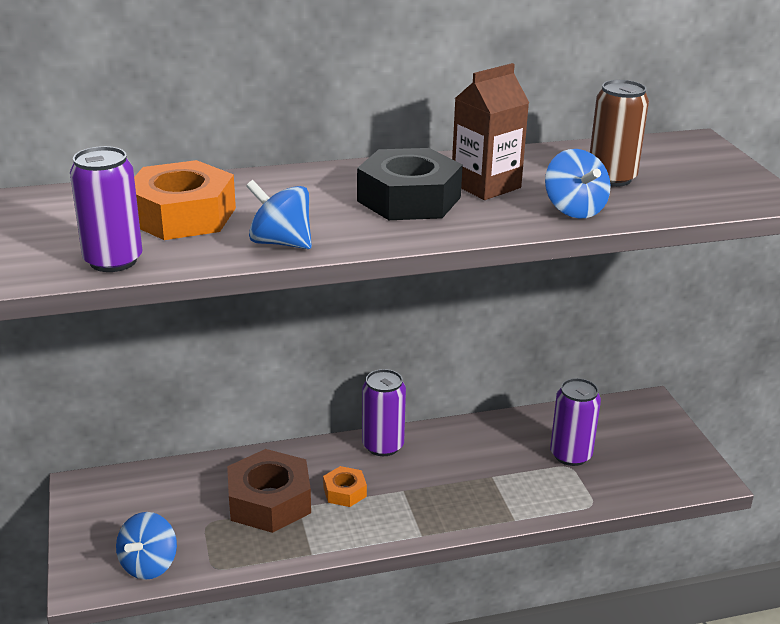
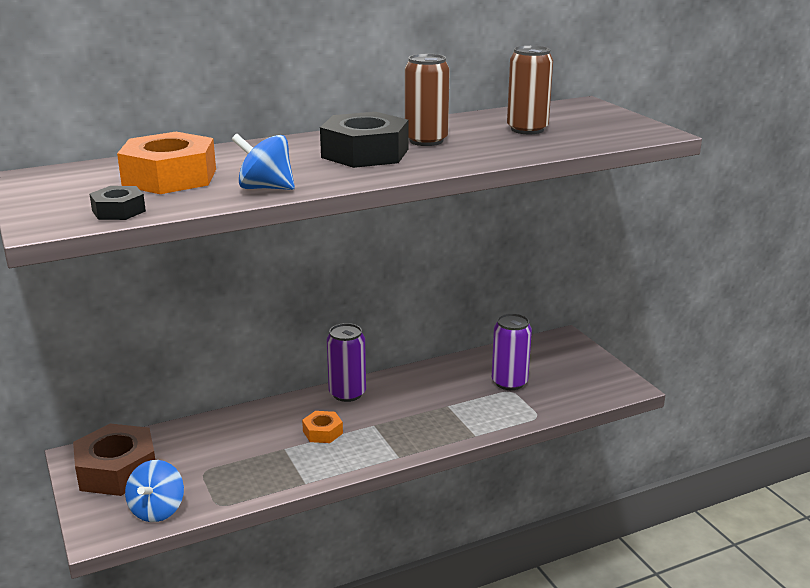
camera: 10 degrees left, 5 degrees down
purple can [70,146,142,272] -> black nut [90,186,146,220]
brown nut [227,449,311,533] -> brown nut moved to [73,423,155,496]
brown carton [452,63,529,200] -> brown can [405,54,450,146]
blue spinning top [545,149,611,218] -> none

